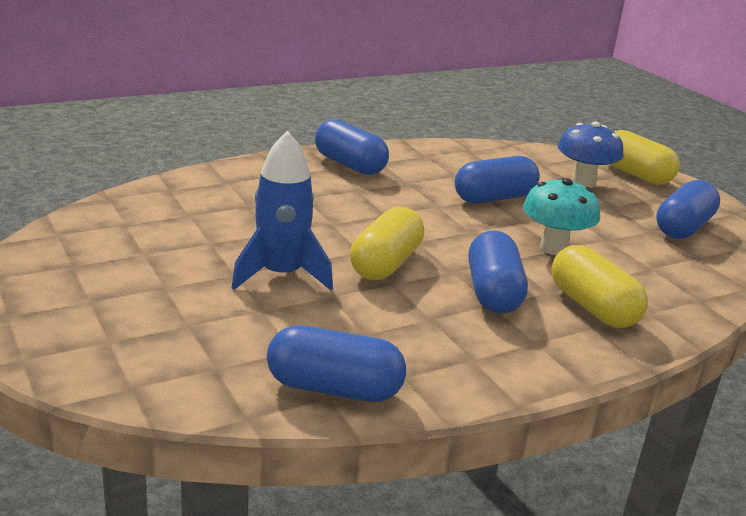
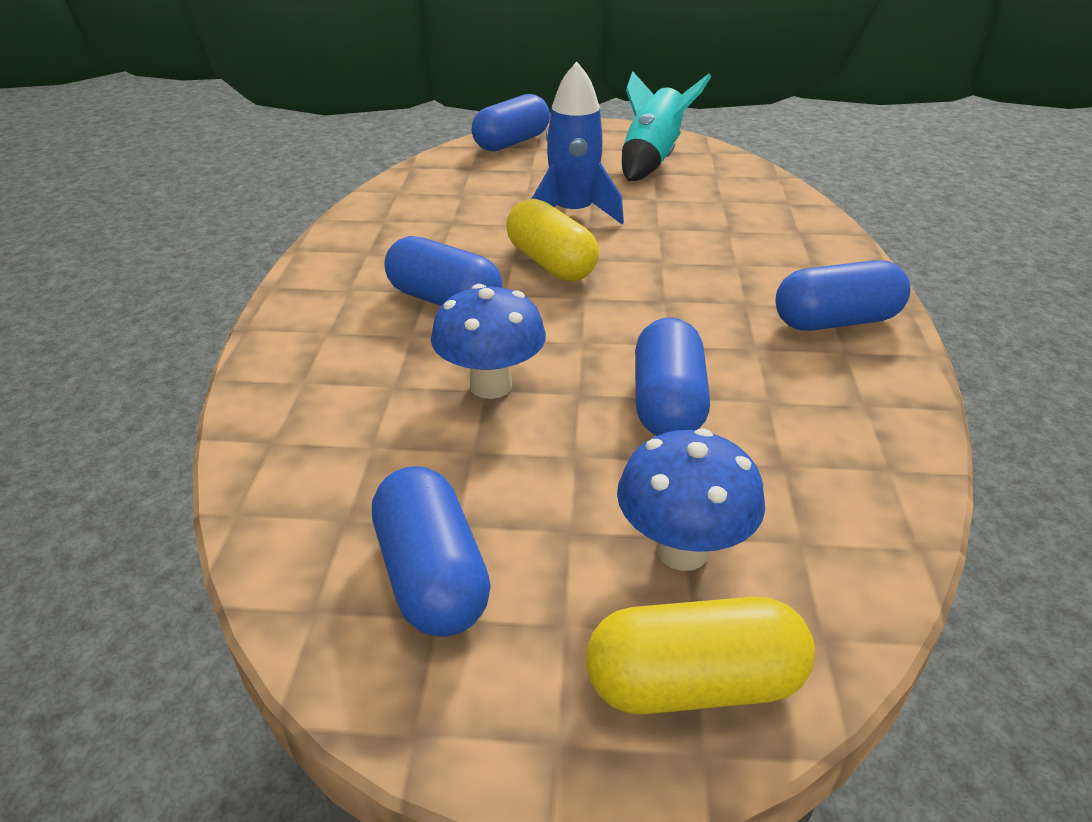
camera: 125 degrees right, 10 degrees up
blue capsule [267,325,406,402] -> blue capsule moved to [472,94,550,151]
turquoise mushroom [523,178,600,255] -> blue mushroom [431,284,546,399]
yellow capsule [551,245,648,328] -> none
none -> turquoise rocket [622,71,711,181]

